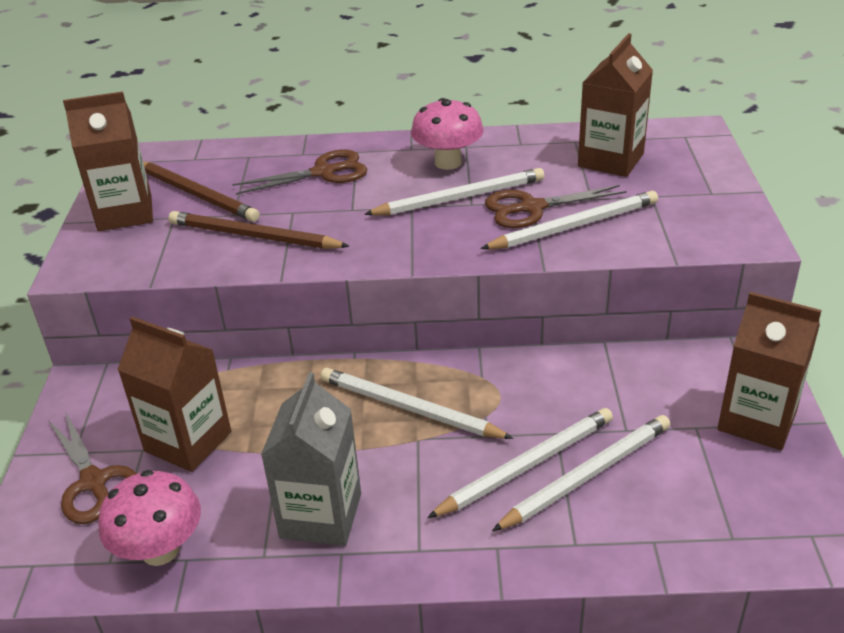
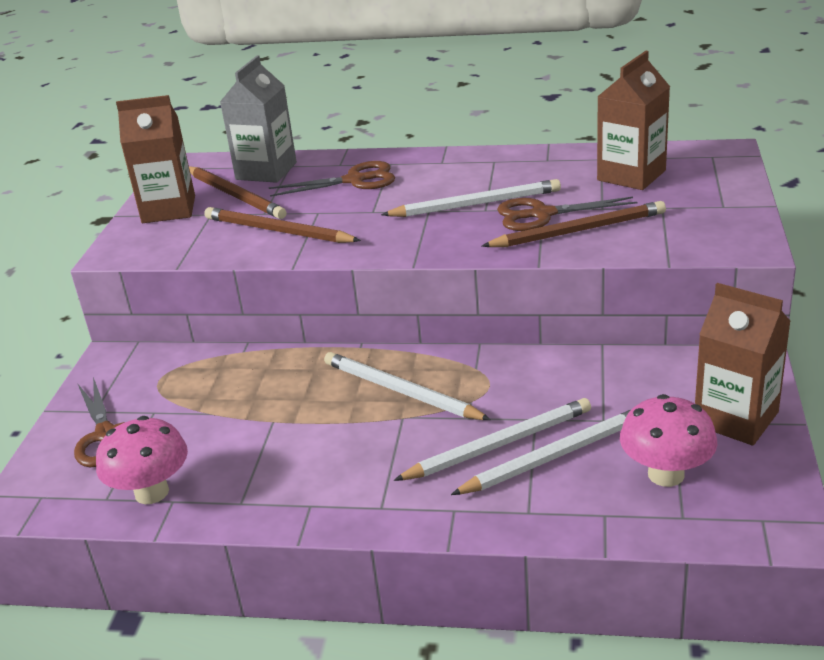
camera: 10 degrees right, 5 degrees down
brown carton [117,316,231,472] -> none
grey carton [261,372,361,546] -> grey carton moved to [220,56,297,183]
pink mushroom [411,98,484,170] -> pink mushroom moved to [620,394,717,487]
white pencil [480,191,658,249] -> brown pencil [482,201,666,247]

